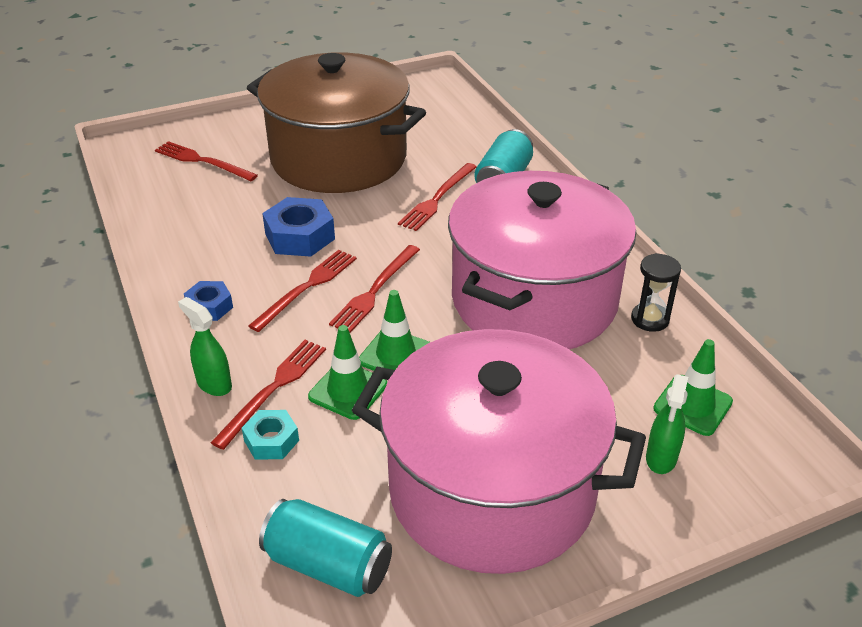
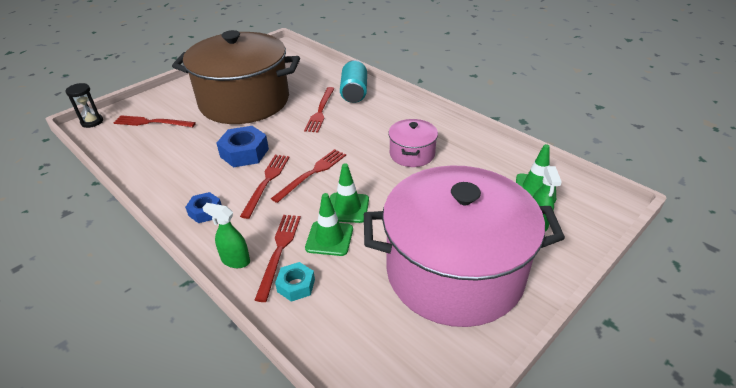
camera: 20 degrees left, 0 degrees up
turquoise can [259,499,392,597] -> none
red fork [329,245,420,333] -> red fork turned 150 degrees counterclockwise [271,149,346,203]
pink pot [448,171,636,349] -> pink pot [388,119,438,167], size x0.43
black hourglass [631,253,681,332] -> black hourglass moved to [65,83,103,128]

